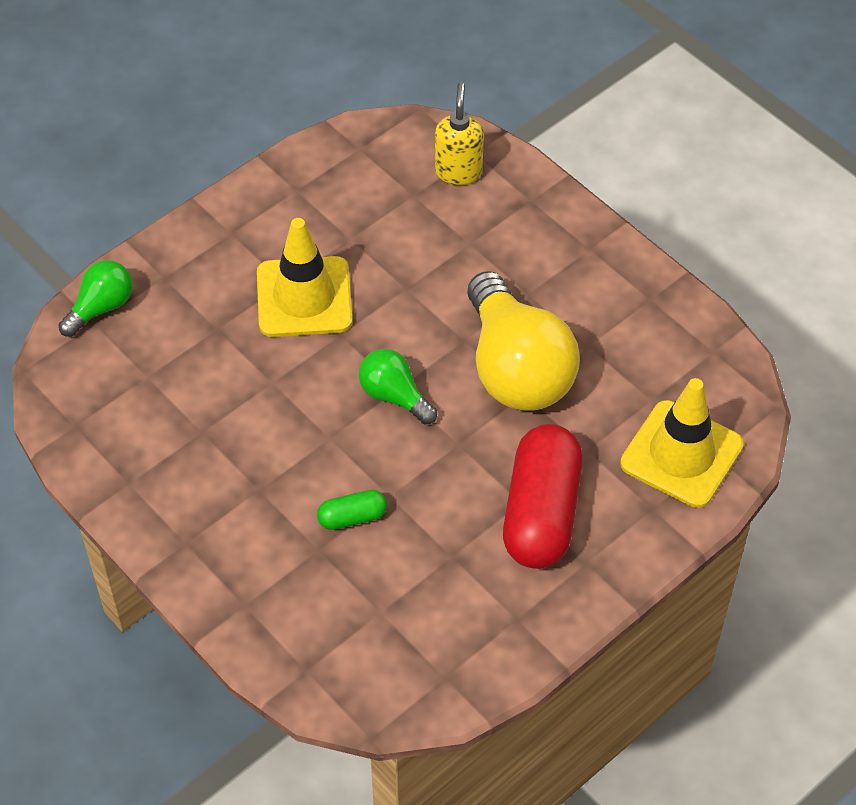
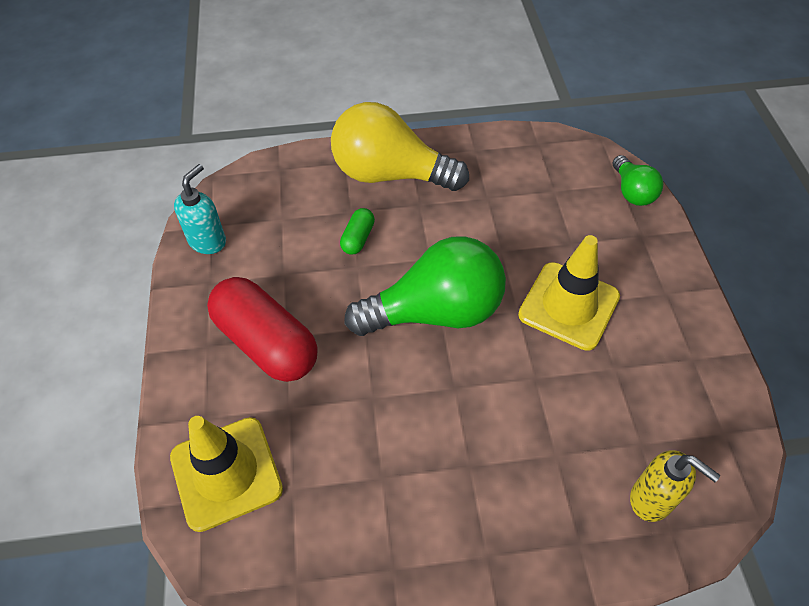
camera: 125 degrees right, 0 degrees up
green light bulb [359,349,437,424] -> green light bulb [344,236,506,336], size x1.98
yellow light bulb [467,271,580,411] -> yellow light bulb moved to [331,102,469,191]
none -> turquoise soap dispenser [174,164,226,254]

